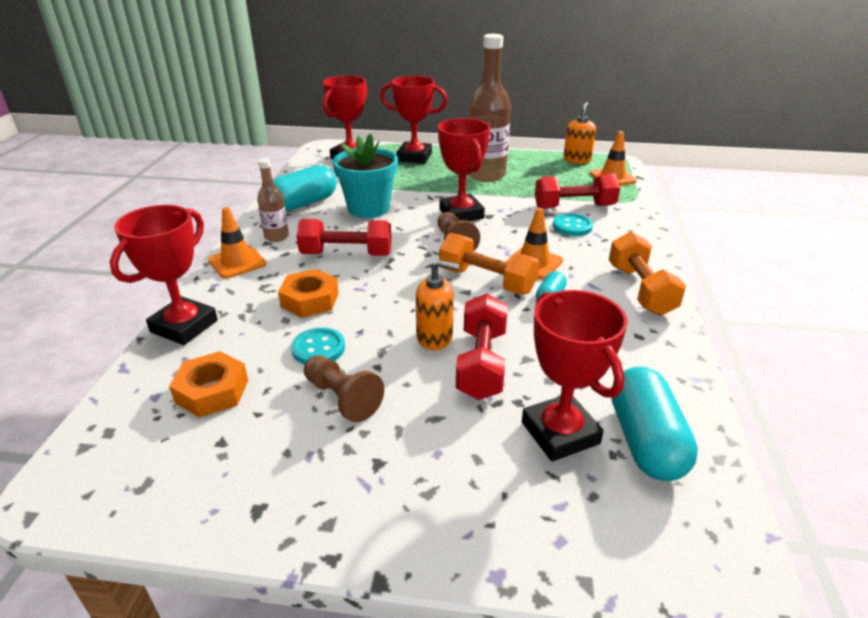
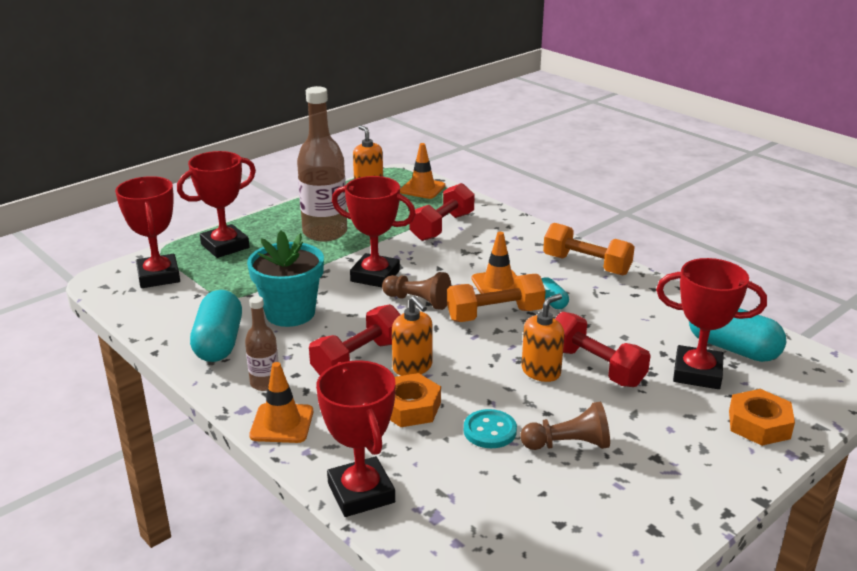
camera: 50 degrees left, 5 degrees down
orange nut [169,351,248,418] -> orange nut moved to [729,389,795,446]
turquoise button [553,213,593,236] -> none
none -> orange soap dispenser [392,296,433,376]

